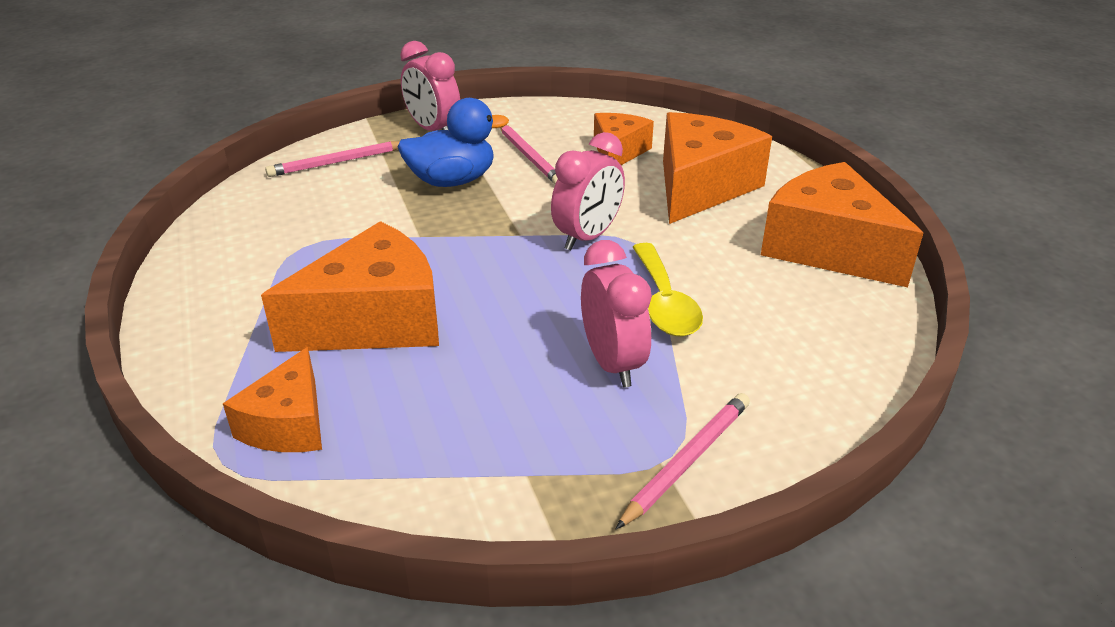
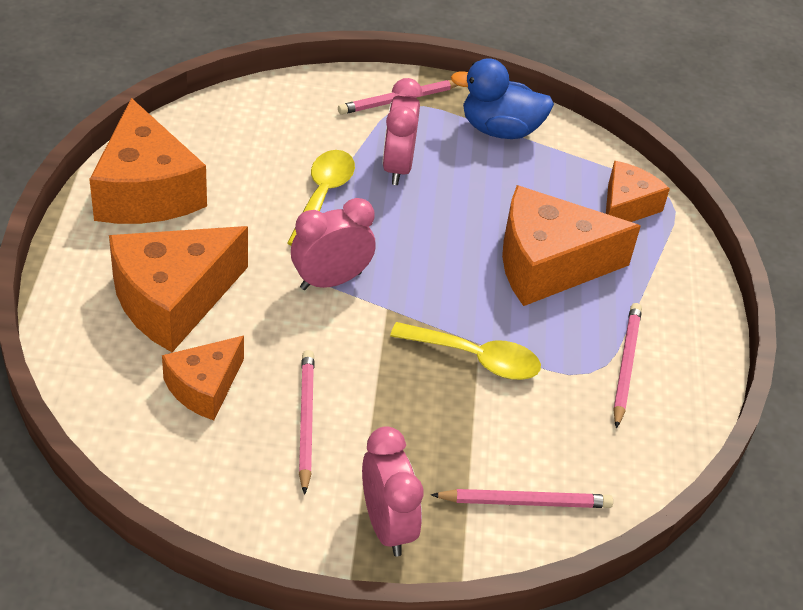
camera: 160 degrees left, 10 degrees up
blue duck [398,98,509,187] -> blue duck moved to [451,58,554,139]
none -> yellow spoon [390,322,541,380]
none -> pink pencil [613,303,642,429]

